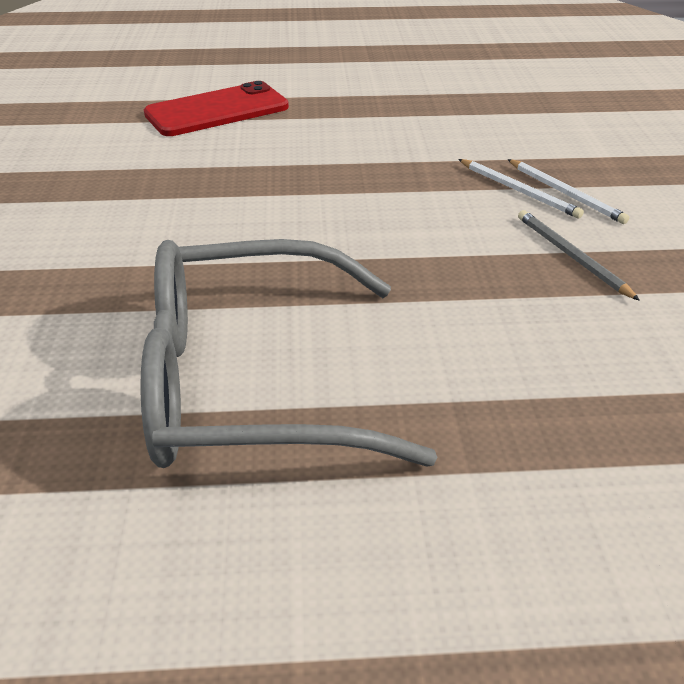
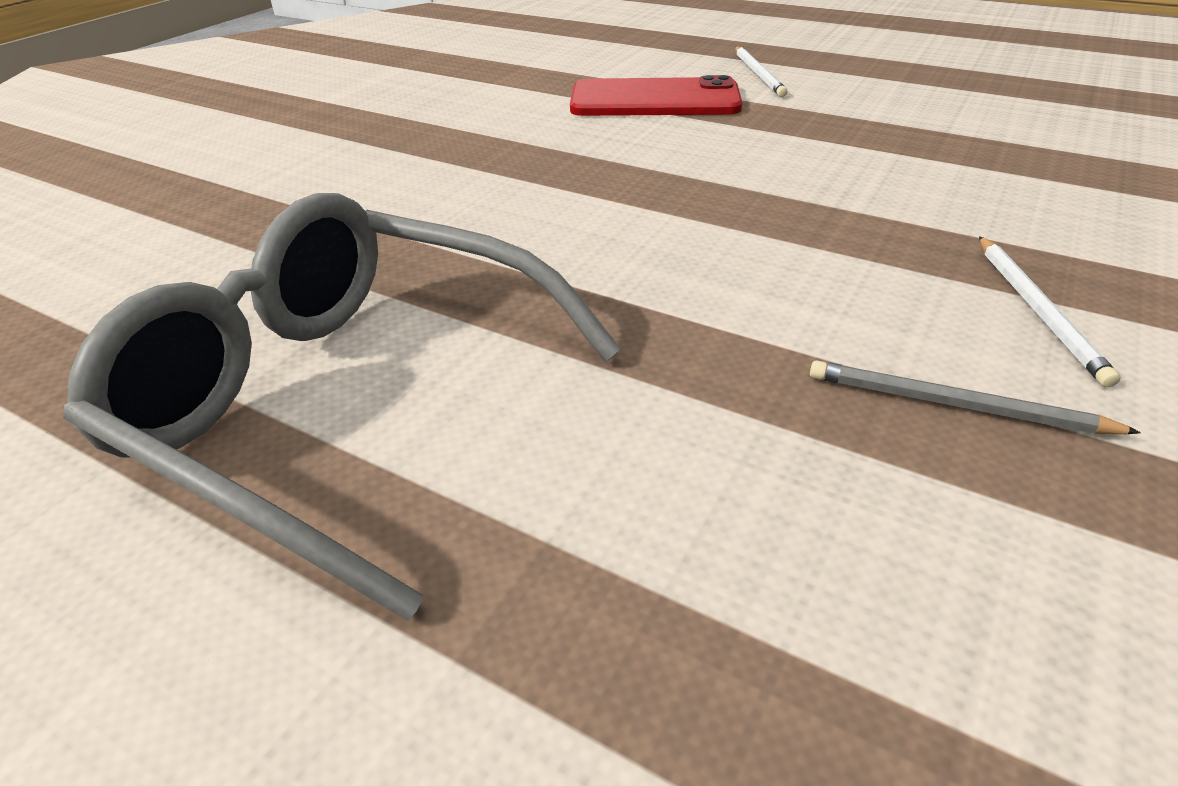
camera: 35 degrees right, 0 degrees up
white pencil [458,159,584,218] -> white pencil moved to [735,46,788,97]
grey pencil [518,210,640,301] -> grey pencil turned 75 degrees counterclockwise [810,360,1141,434]

